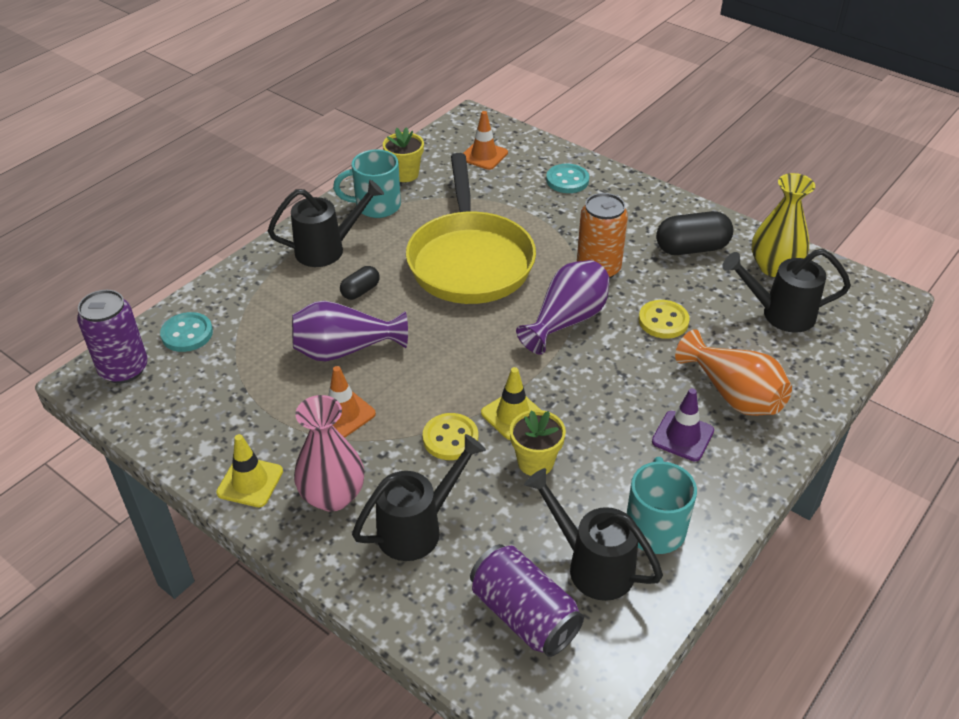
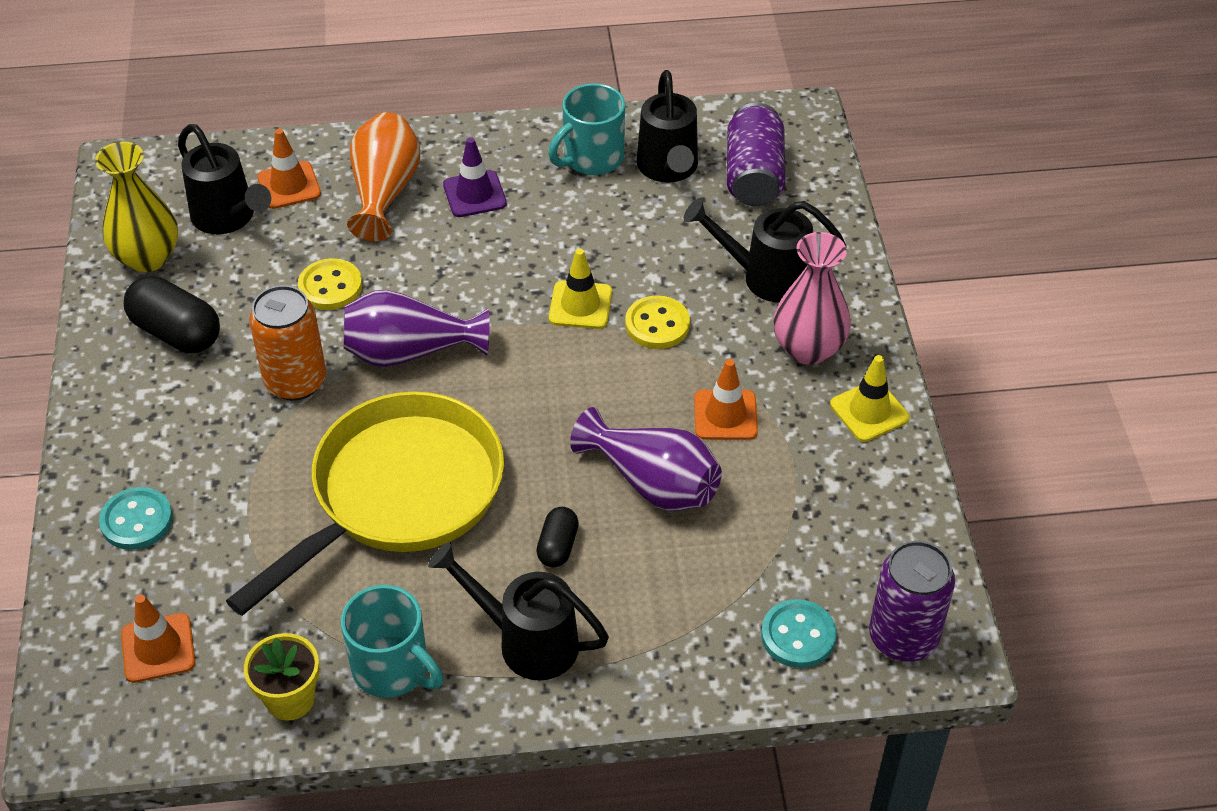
camera: 135 degrees left, 5 degrees up
black capsule [340,266,380,300] -> black capsule turned 75 degrees counterclockwise [536,507,579,568]
yellow flower pot [510,410,566,476] -> none
none -> orange traffic cone [257,129,321,209]

